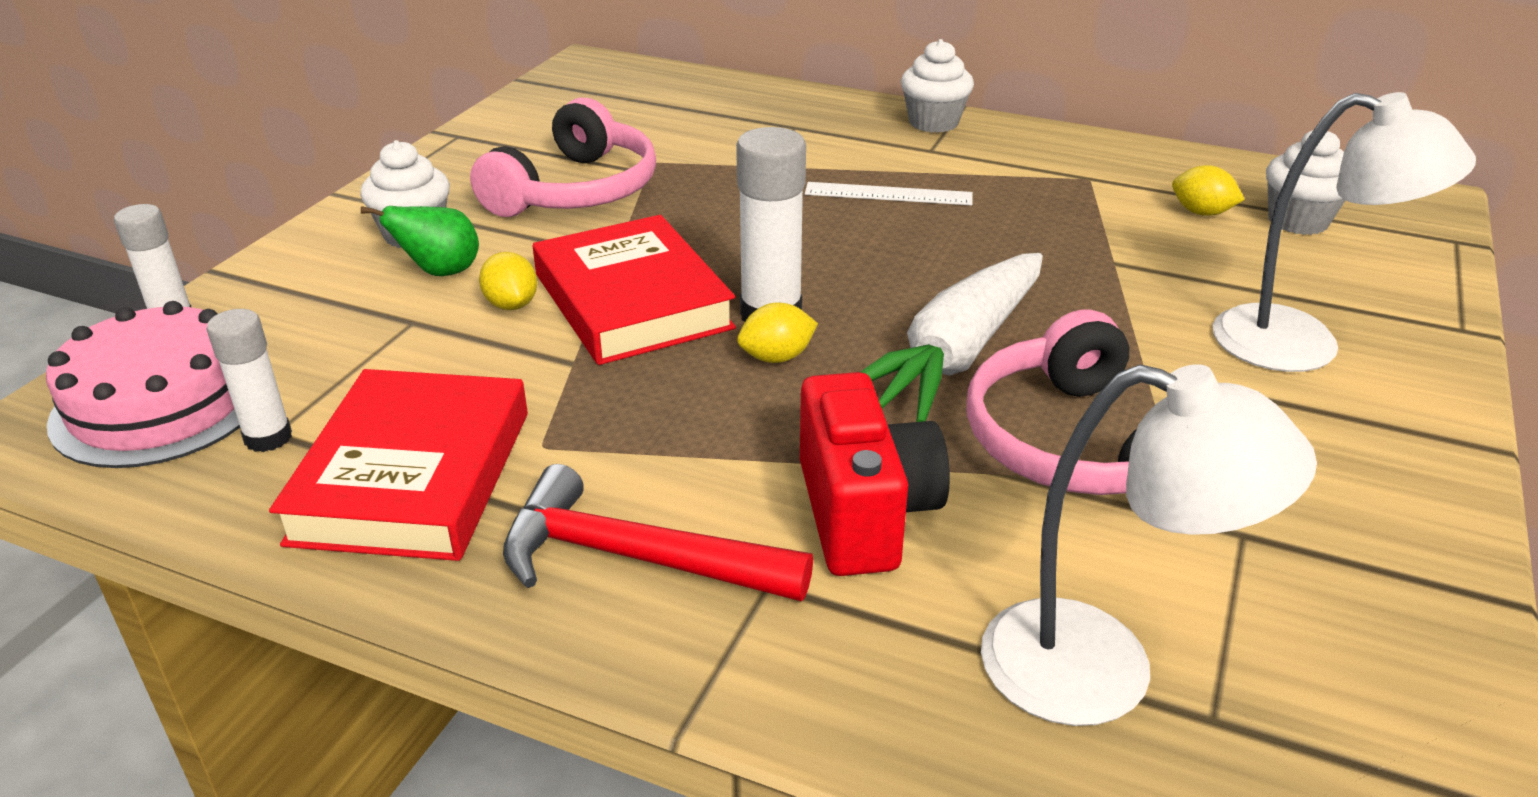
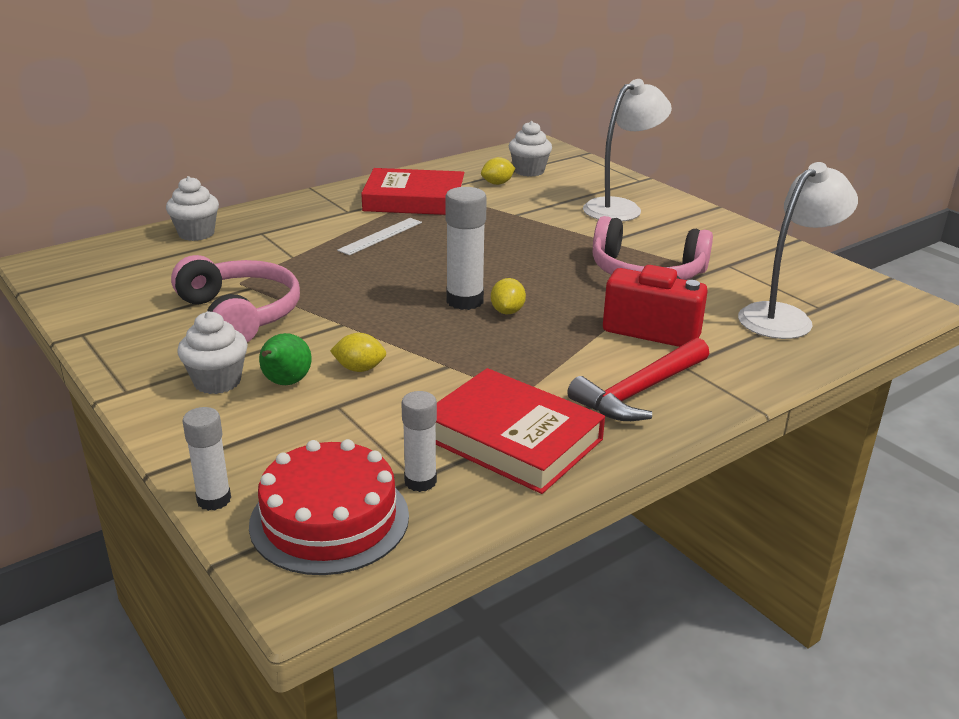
camera: 60 degrees left, 5 degrees down
pink cake [46,301,240,468] -> red cake [249,439,409,575]
red book [533,215,736,365] -> red book moved to [361,168,464,215]
white carrot [860,253,1043,422] -> none
white cupcake [901,39,974,133] -> white cupcake moved to [166,176,219,241]

